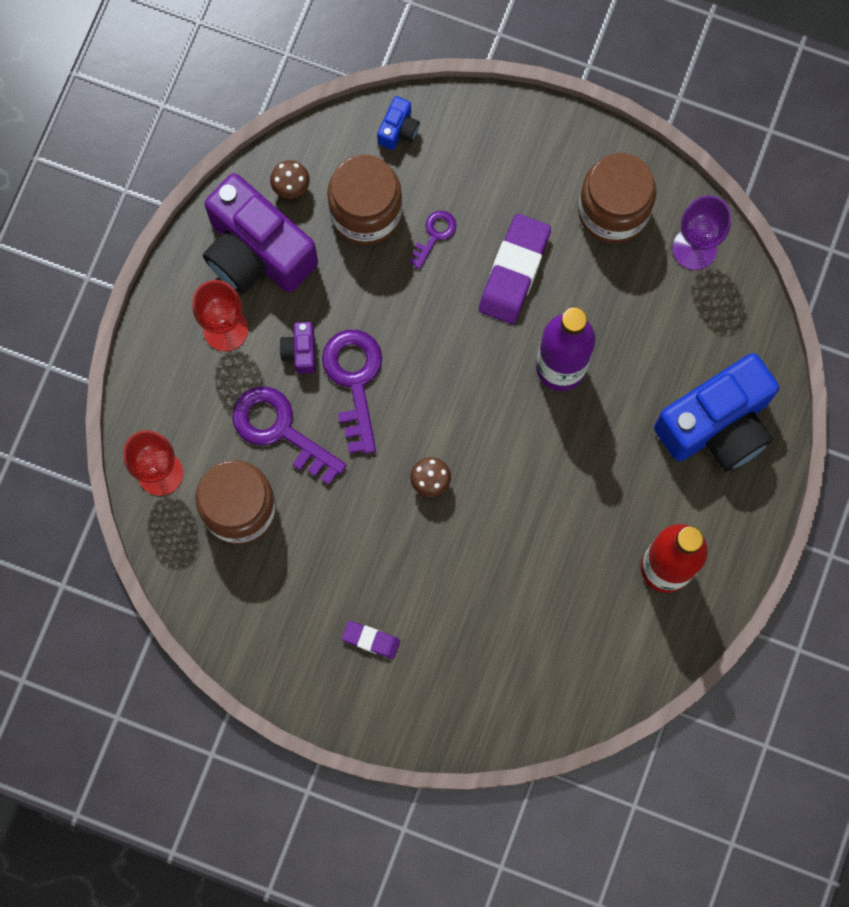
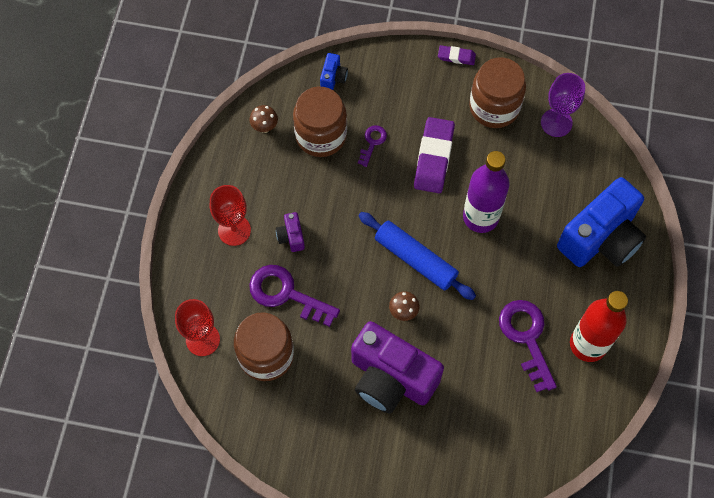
camera: 10 degrees left, 10 degrees down
purple camera [203,173,318,294] -> purple camera moved to [351,321,444,413]
purple key [322,330,382,454] -> purple key moved to [499,300,557,392]
purple eraser [342,621,400,659] -> purple eraser moved to [438,45,476,65]
none -> blue rolling pin [358,212,476,300]

